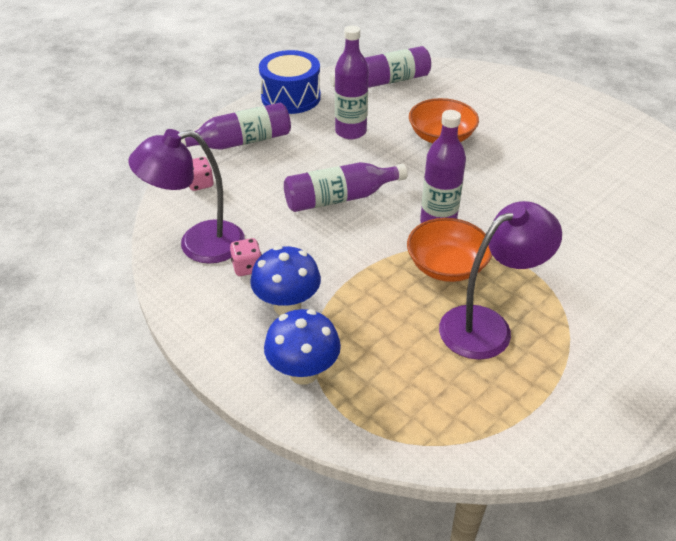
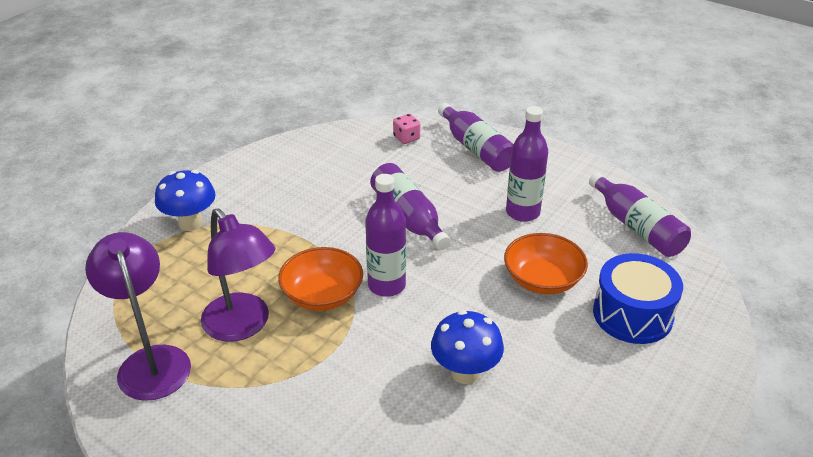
camera: 80 degrees right, 5 degrees down
purple lamp [128,129,245,264] -> purple lamp moved to [85,232,191,401]
pink dice [230,238,262,276] -> none
blue mushroom [250,246,321,315] -> blue mushroom moved to [431,310,504,384]
blue drum [259,50,321,114] -> blue drum moved to [593,253,683,344]

